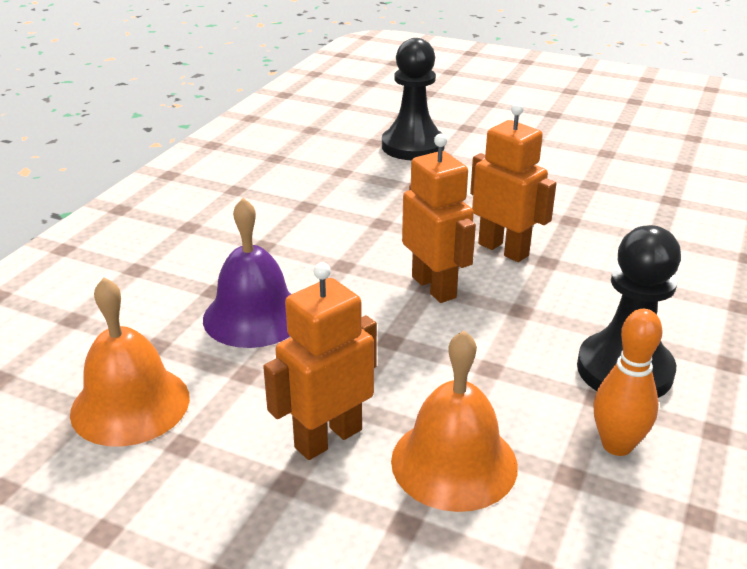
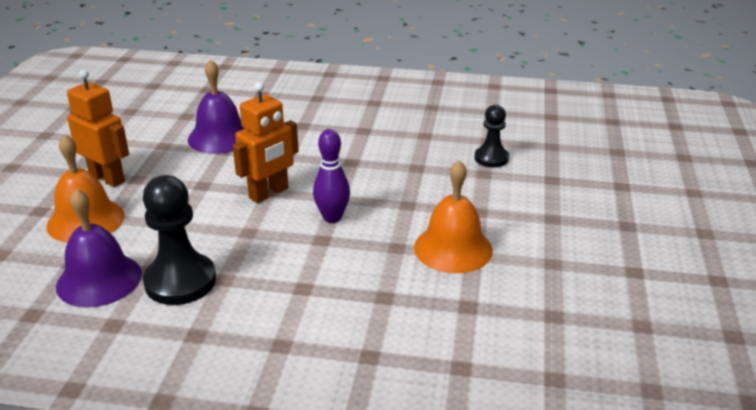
camera: 75 degrees right, 0 degrees up
orange bell [70,277,190,446] -> orange bell moved to [414,160,493,273]
black pawn [382,38,445,160] -> black pawn [474,105,509,167], size x0.60
orange robot [470,103,556,262] -> purple bowling pin [313,129,350,223]
orange bowling pin [593,309,663,456] -> purple bell [56,189,142,308]

